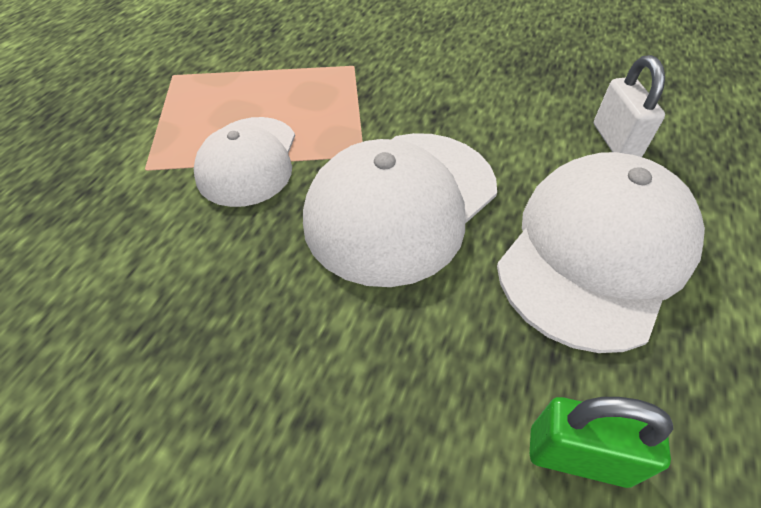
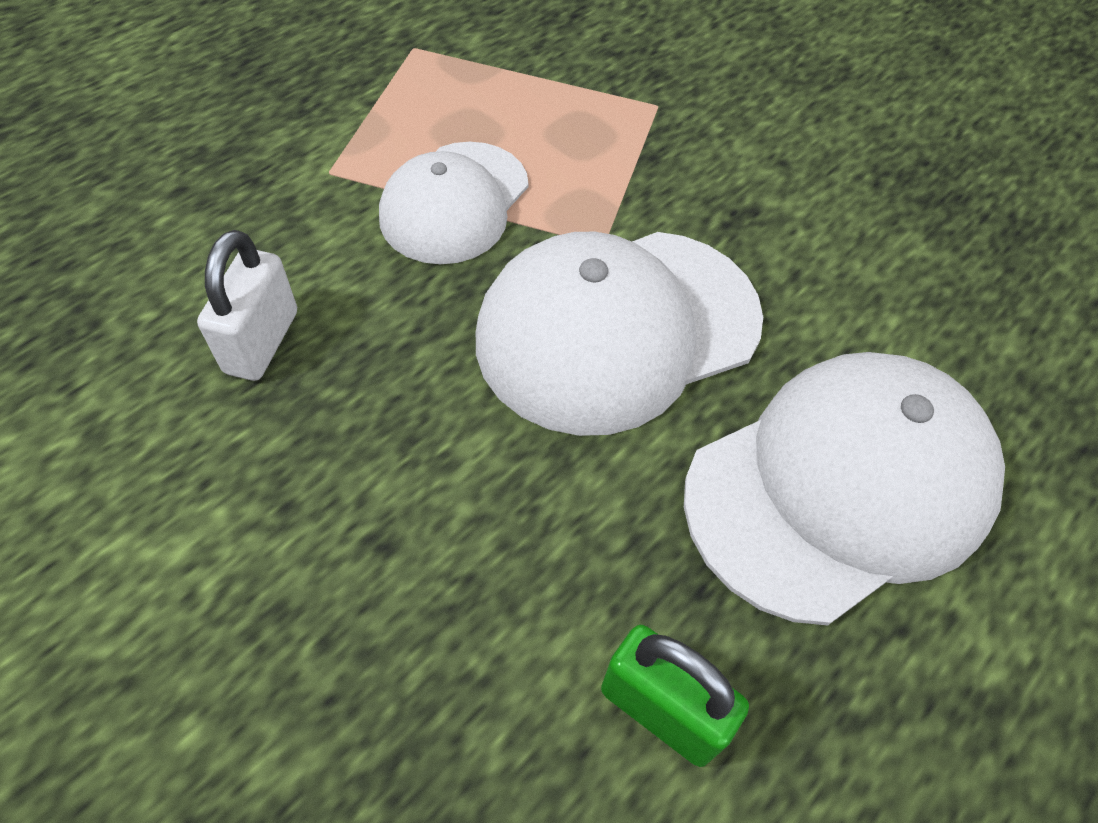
camera: 20 degrees right, 5 degrees up
white padlock [594,55,665,157] -> white padlock moved to [197,230,297,381]

